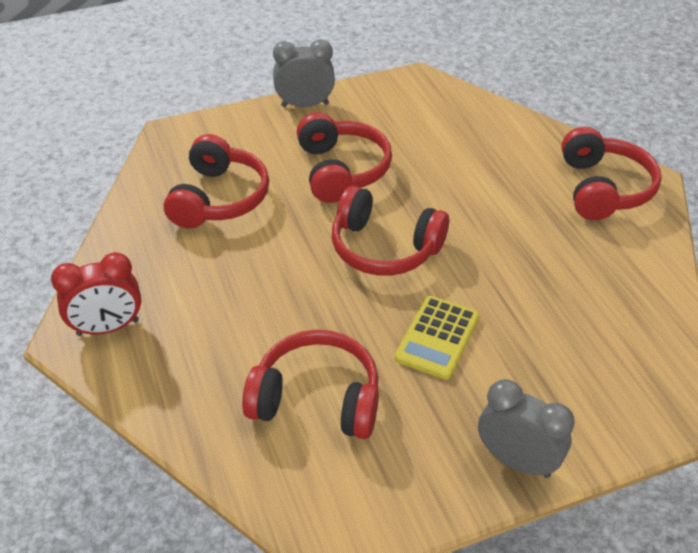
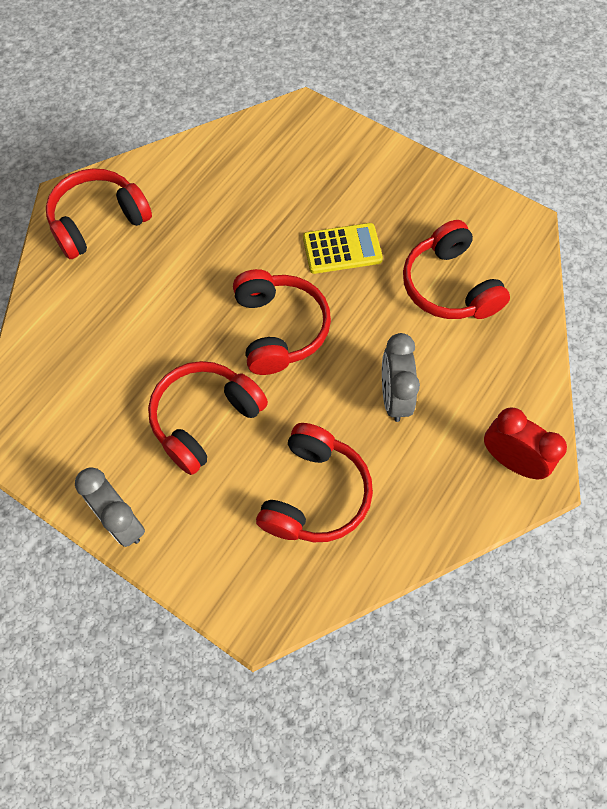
camera: 125 degrees left, 20 degrees up
red headphones [164,134,269,228] -> red headphones turned 135 degrees clockwise [256,423,373,542]
grey clock [478,379,575,478] -> grey clock moved to [382,333,420,422]

